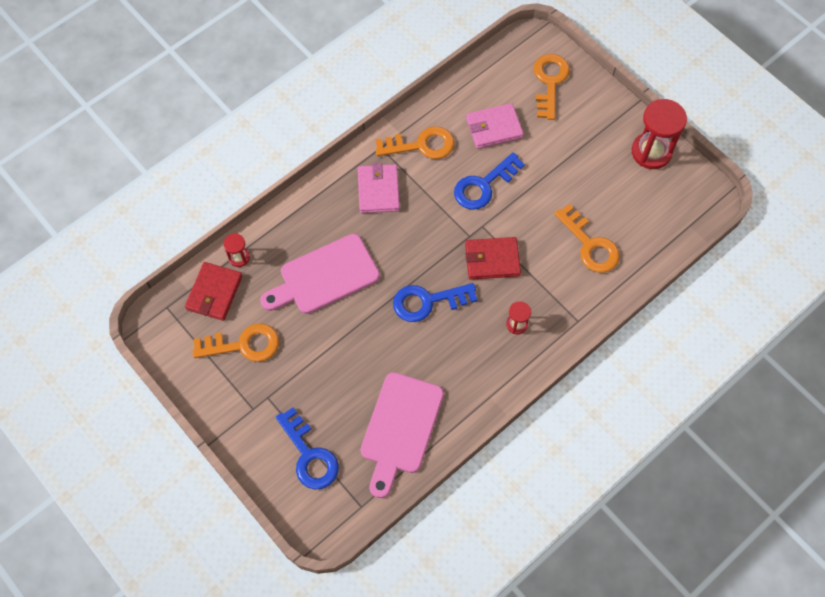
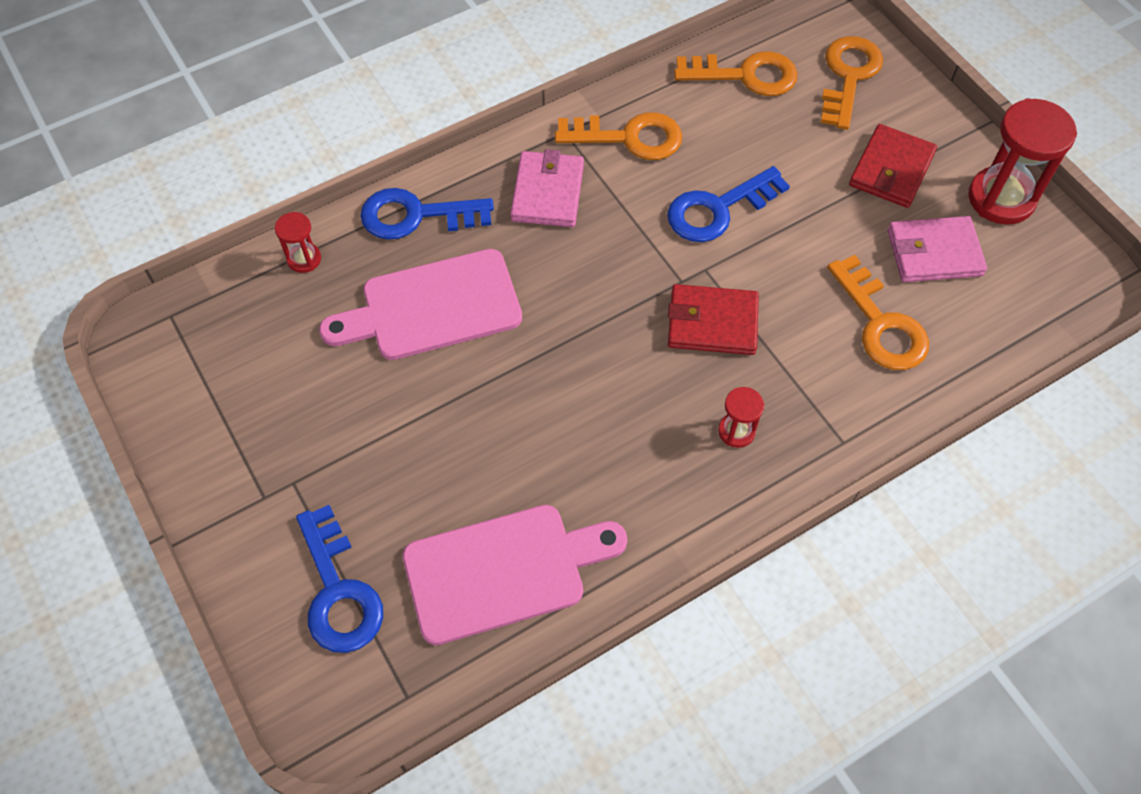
camera: 10 degrees right, 5 degrees down
red wallet [185,262,243,321] -> red wallet moved to [849,124,937,208]
orange key [192,323,279,362] -> orange key moved to [674,51,798,96]
pink cutting board [361,372,444,498] -> pink cutting board turned 135 degrees counterclockwise [403,505,627,645]
blue key [393,283,477,322] -> blue key moved to [360,188,494,240]
pink wallet [466,103,524,149] -> pink wallet moved to [888,216,987,282]

